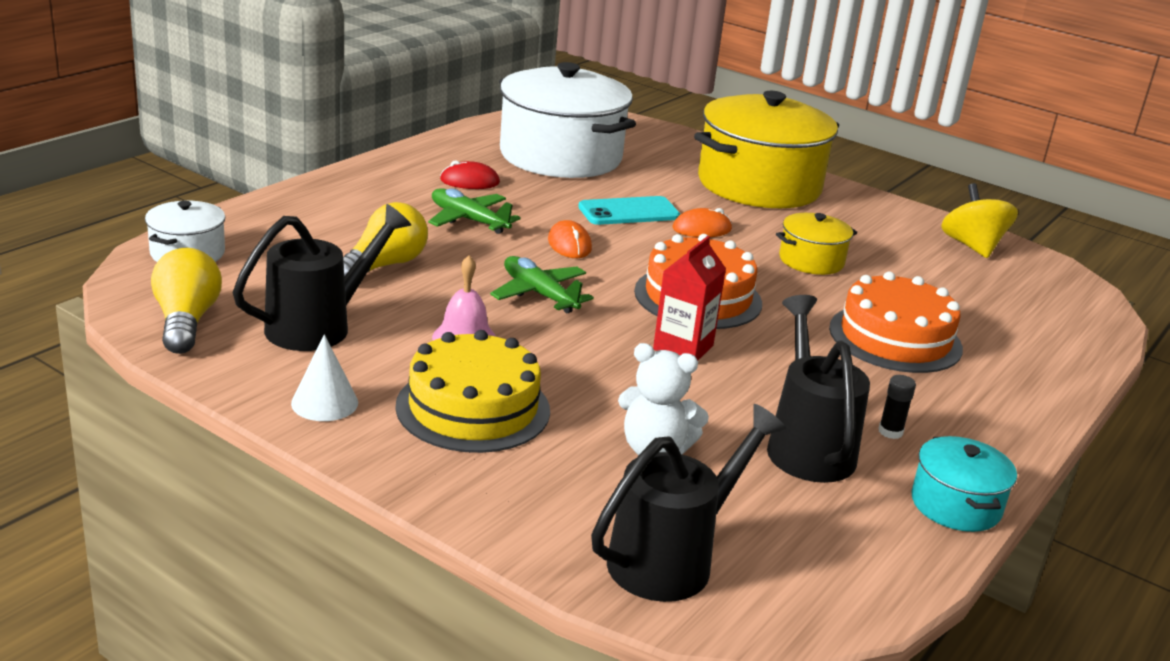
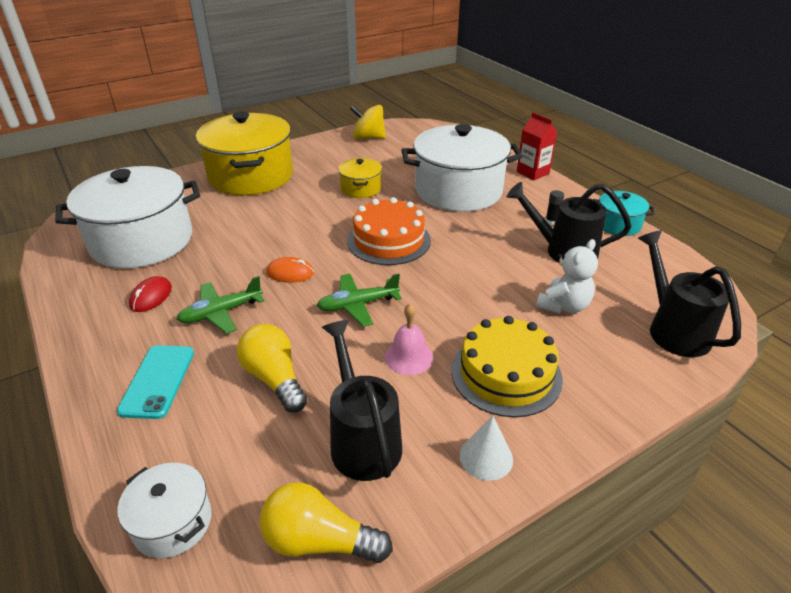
camera: 65 degrees left, 10 degrees up
turquoise phone [578,196,680,225] -> turquoise phone moved to [117,345,194,419]
red carton [653,236,726,360] -> red carton moved to [517,112,557,180]
orange mouse [672,208,732,237] -> none
orange cake [829,272,963,373] -> white pot [401,124,523,212]

